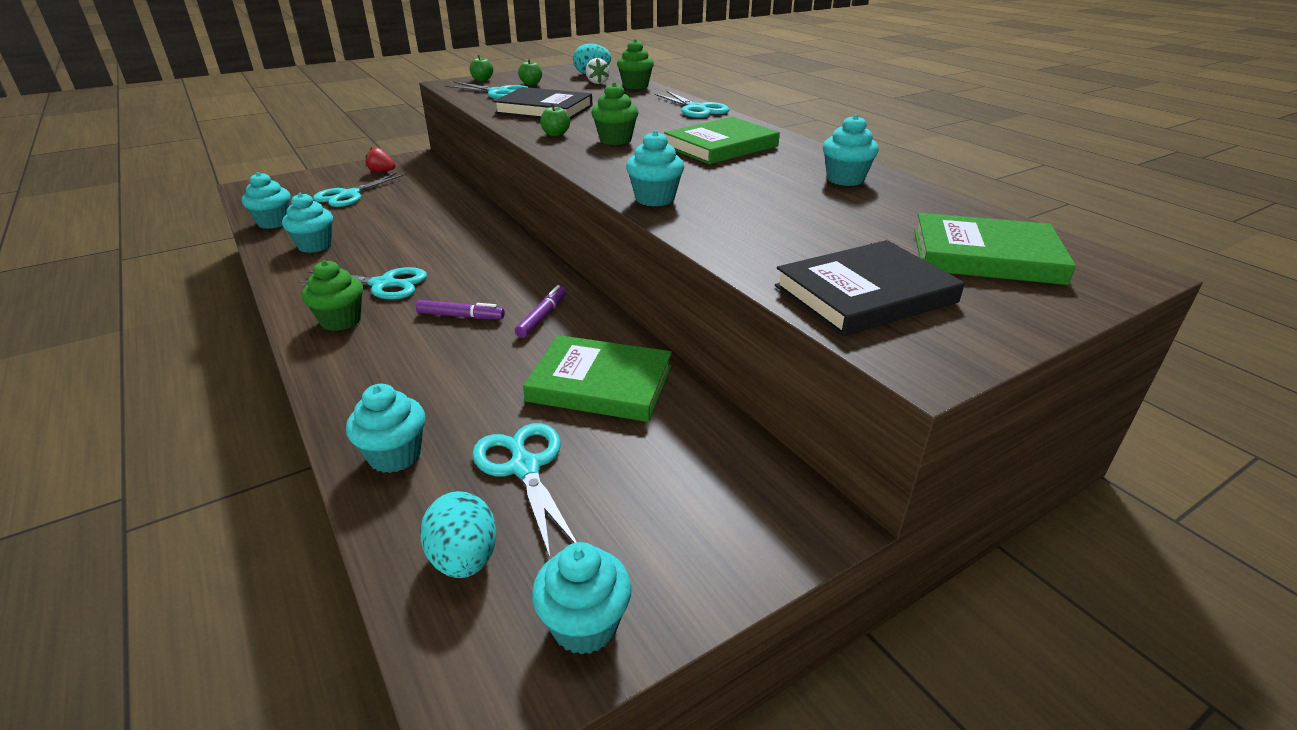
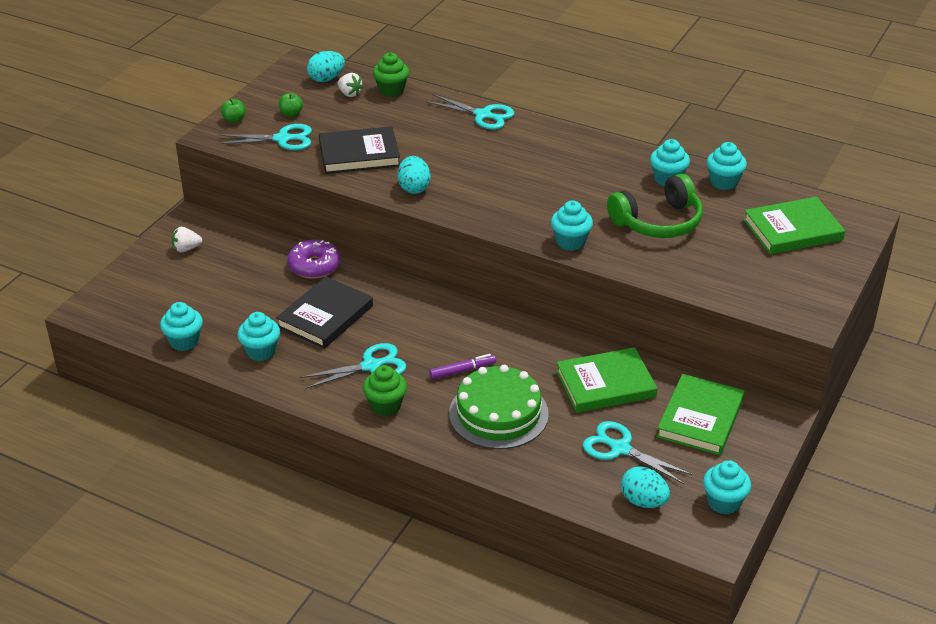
camera: 30 degrees left, 5 degrees up
turquoise scissors [313,173,406,207] -> none
turquoise cupcake [346,384,425,473] -> turquoise cupcake moved to [707,142,747,190]
red strawberry [365,147,395,173] -> white strawberry [172,227,202,252]
purple marker [515,285,566,338] -> none
green apple [540,104,570,136] -> turquoise egg [398,156,431,194]
green cupcake [591,82,638,145] -> none
green book [664,117,780,164] -> green book moved to [656,374,745,455]
black book [775,240,965,337] -> black book moved to [276,276,373,349]
none -> purple donut [287,239,340,279]
none -> green cake [449,365,549,449]
none -> green headphones [607,173,703,238]

